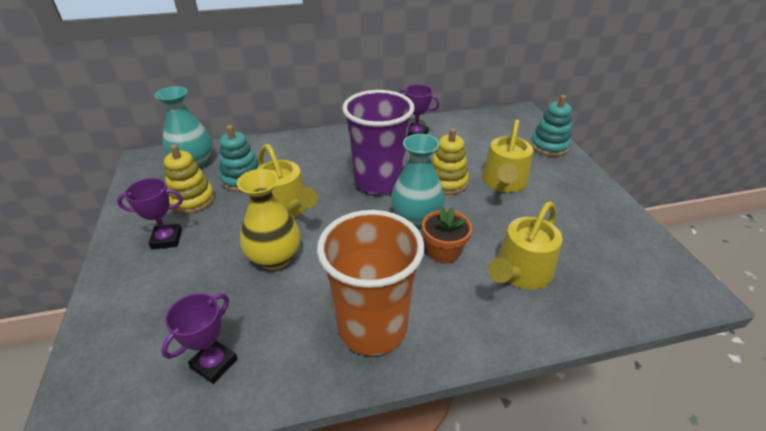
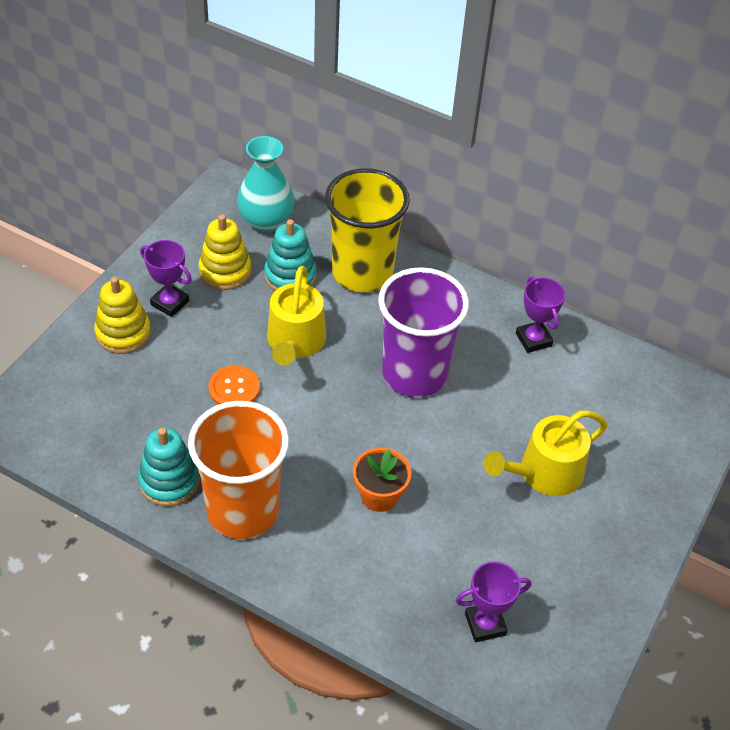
camera: 40 degrees right, 10 degrees up
purple trophy [161,293,238,384] -> purple trophy moved to [456,561,531,642]
yellow vase [237,169,301,270] -> orange button [208,365,260,405]
turquoise vase [391,134,445,228] -> none
yellow stacking toy [431,128,469,195] -> yellow stacking toy moved to [94,277,151,354]
yellow watering can [488,202,563,290] -> none
turquoise stacking toy [530,95,572,156] -> turquoise stacking toy moved to [138,428,200,507]
none -> yellow cup [325,168,410,292]

